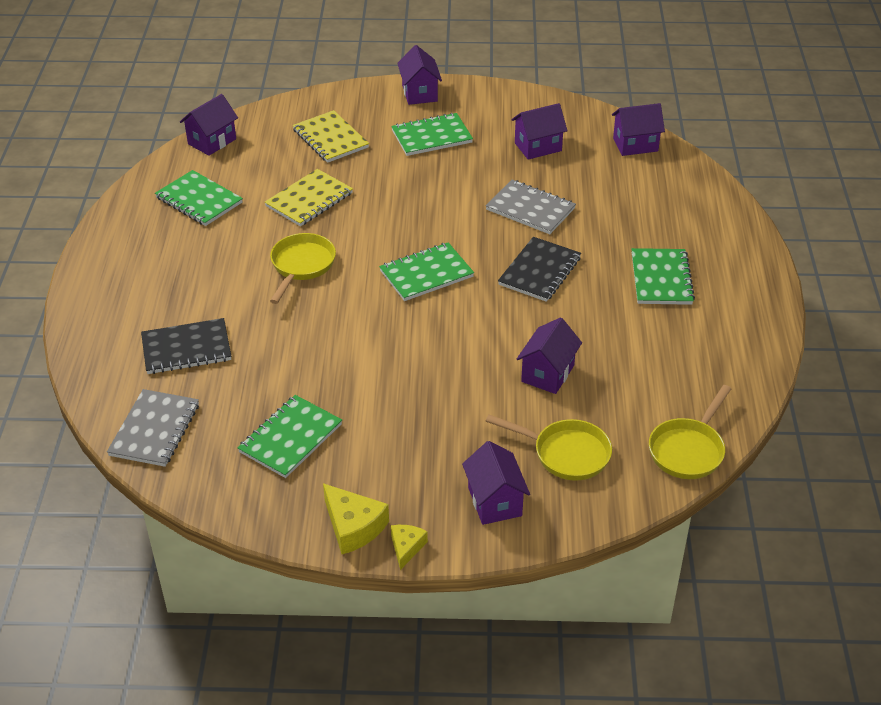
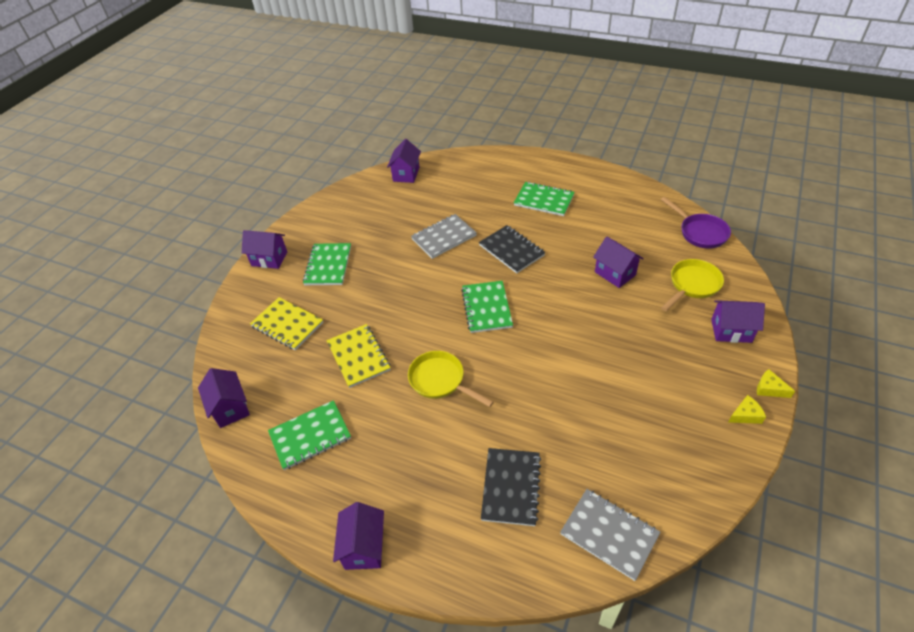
camera: 65 degrees left, 5 degrees up
green notebook [237,395,342,478] -> none
yellow notebook [293,110,369,163] -> yellow notebook turned 45 degrees clockwise [250,297,323,350]
yellow cheese [323,483,389,554] -> yellow cheese [728,395,766,424], size x0.60
purple house [512,103,568,160] -> purple house moved to [333,502,384,570]
yellow pan [649,385,731,479] -> purple pan [661,197,731,249]

